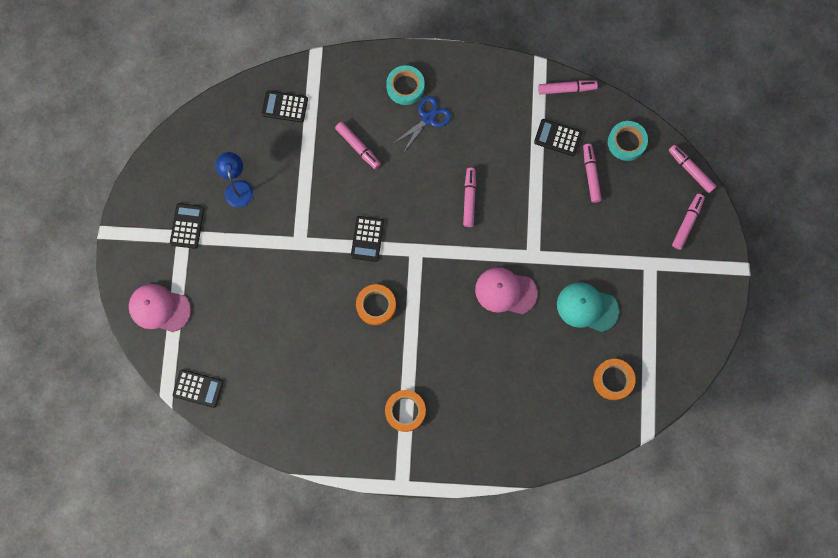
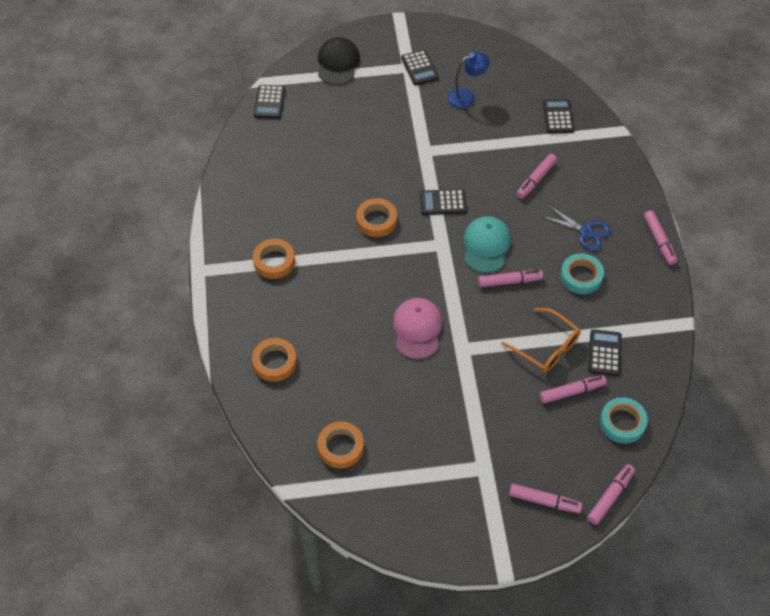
camera: 80 degrees right, 20 degrees down
pink cap [129,284,191,332] -> black cap [318,37,360,85]
black calculator [170,203,204,249] -> black calculator turned 75 degrees clockwise [401,50,438,85]
turquoise tape [386,65,425,105] -> turquoise tape moved to [560,253,604,294]
pink marker [538,80,598,95] -> pink marker moved to [644,210,677,265]
turquoise cap [557,282,619,332] -> turquoise cap moved to [464,217,511,273]
none -> orange tape [252,338,297,382]
none -> orange glasses [501,308,581,372]

